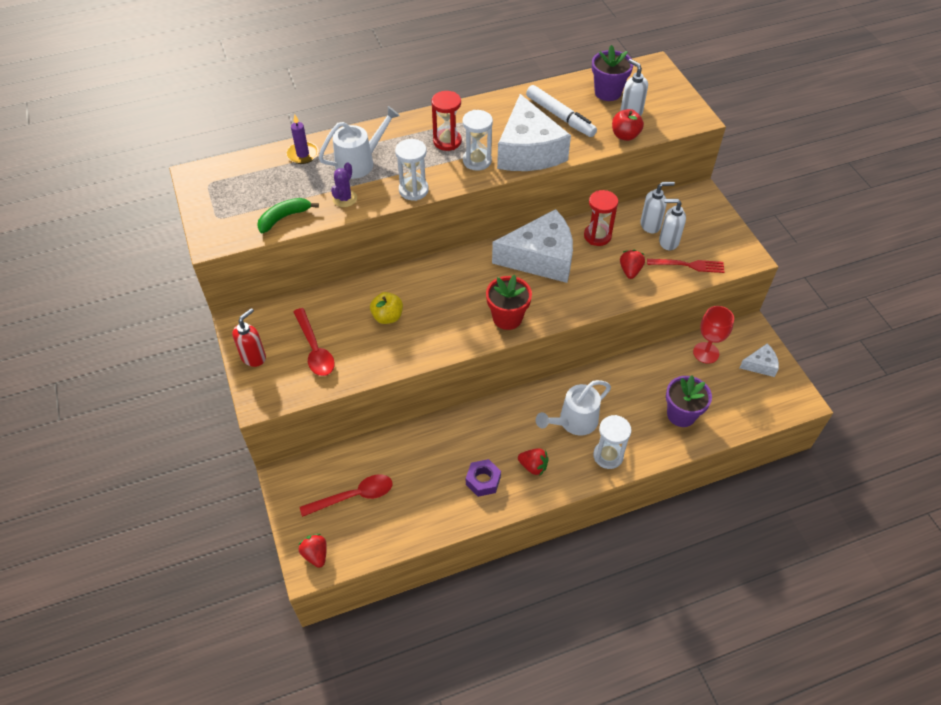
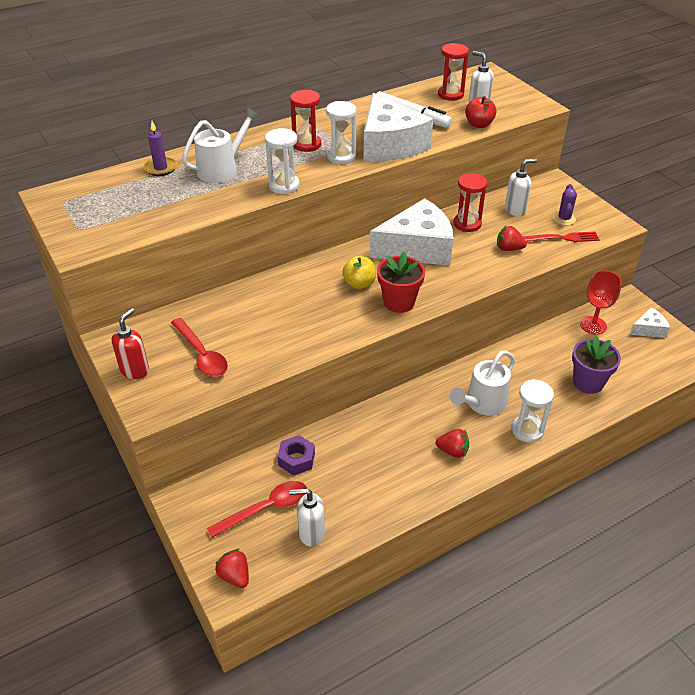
camera: 10 degrees left, 10 degrees down
green banana [257,198,319,233] -> none
purple cactus [331,162,357,207] -> purple cactus moved to [553,184,577,226]
yellow apple [370,292,403,324] -> yellow apple moved to [342,256,376,289]
purple nut [466,459,501,497] -> purple nut moved to [277,435,315,475]
purple flower pot [592,45,633,101] -> red hourglass [438,43,469,101]
red strawberry [620,250,645,279] -> red strawberry turned 75 degrees counterclockwise [497,226,527,251]
white soap dispenser [659,199,686,250] -> white soap dispenser moved to [289,488,325,547]

